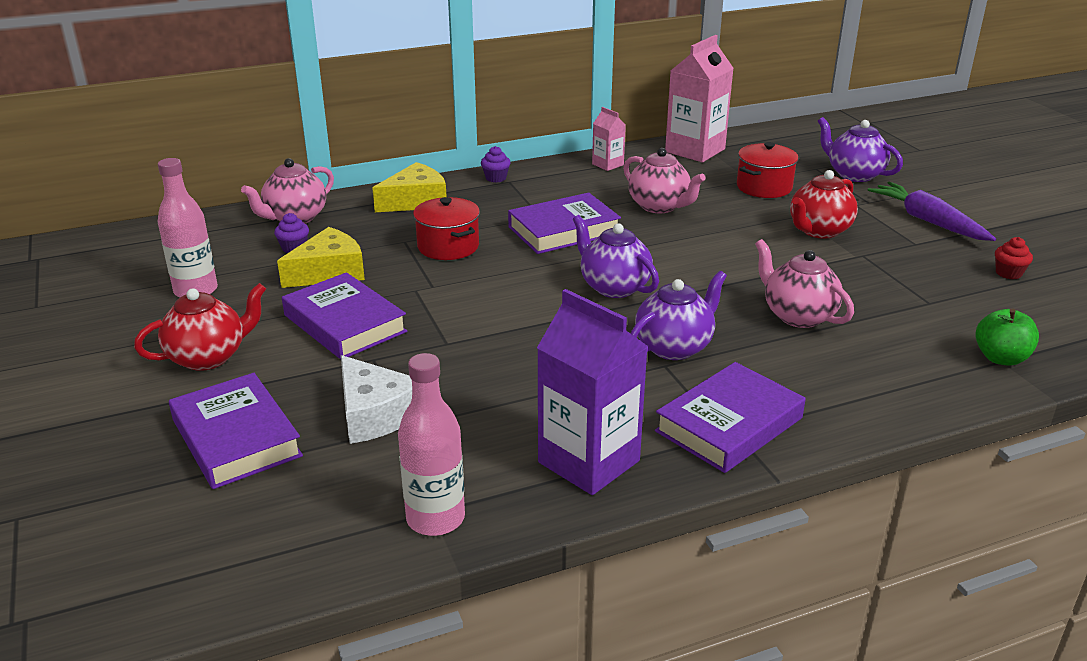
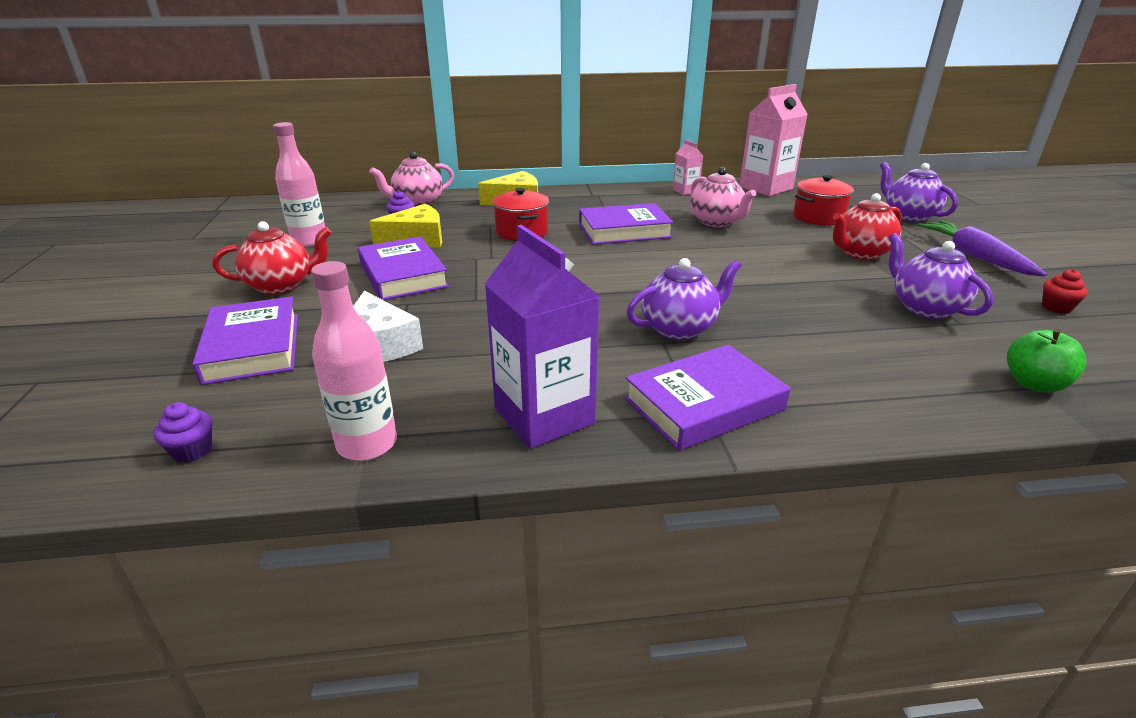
camera: 15 degrees right, 0 degrees up
purple cupcake [481,146,511,183] -> purple cupcake moved to [154,402,212,463]
purple teapot [573,215,659,298] -> purple teapot moved to [889,233,993,319]
pink teapot [755,239,854,328] -> none

